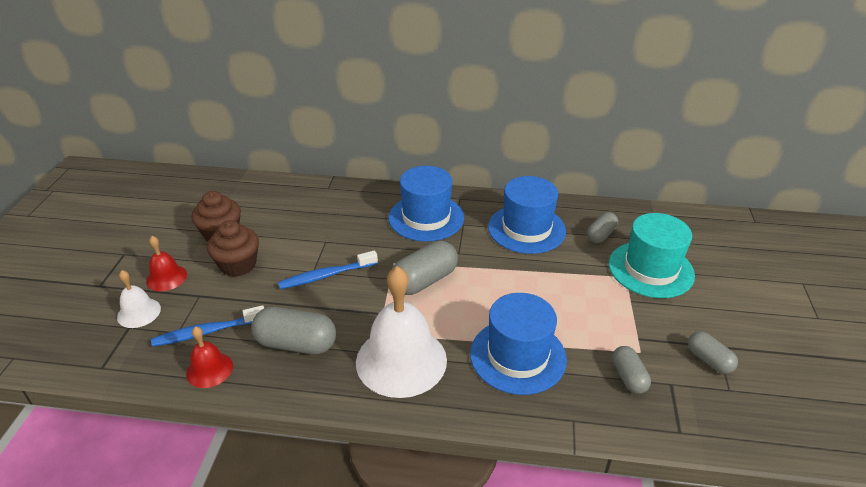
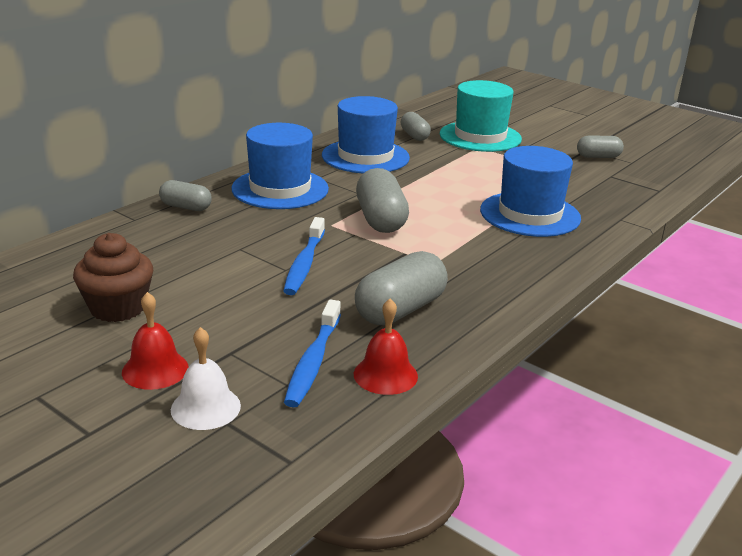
camera: 60 degrees left, 10 degrees down
brown cupcake [207,220,259,277] -> none
white bell [356,266,447,398] -> none
grey capsule [612,346,651,394] -> grey capsule moved to [159,180,212,211]

